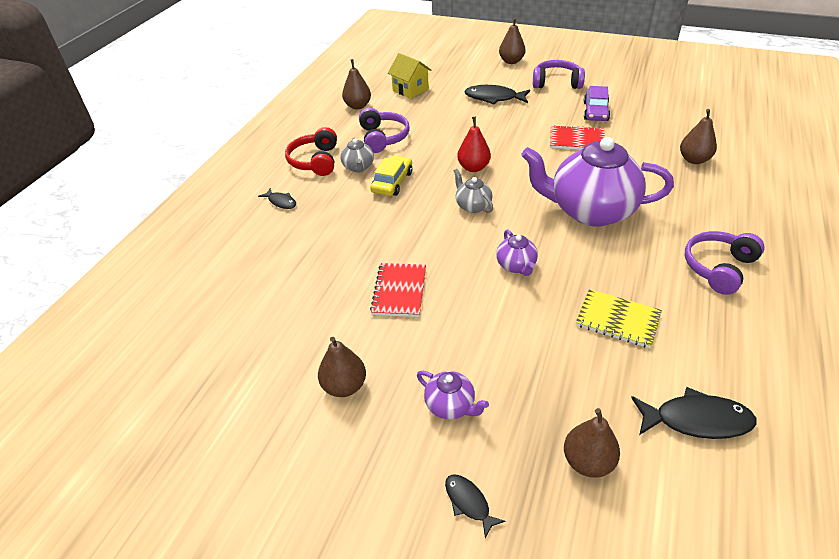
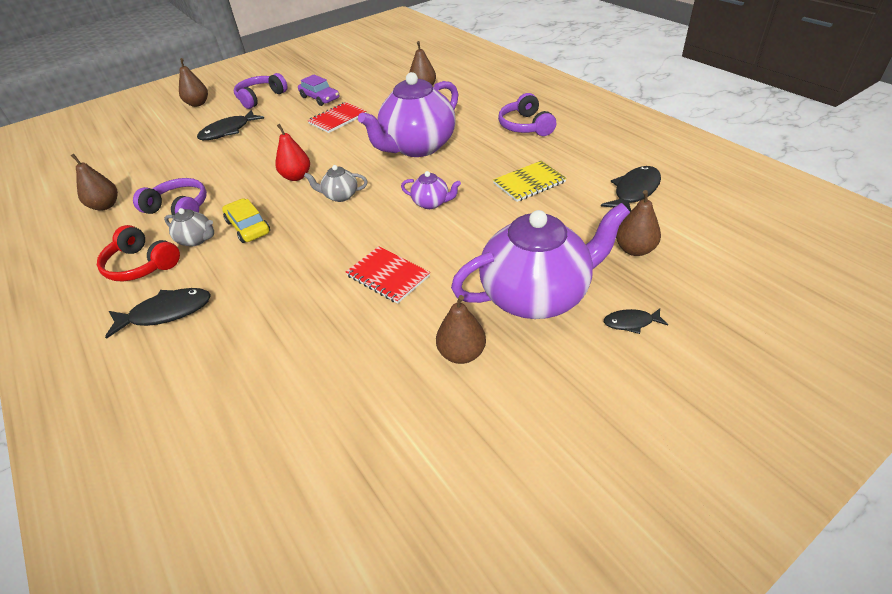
camera: 55 degrees left, 0 degrees up
black fish [258,188,296,209] -> black fish [105,288,211,339], size x1.79
yellow house [388,53,431,99] -> none
purple teapot [417,371,489,420] -> purple teapot [451,203,630,319], size x2.32

